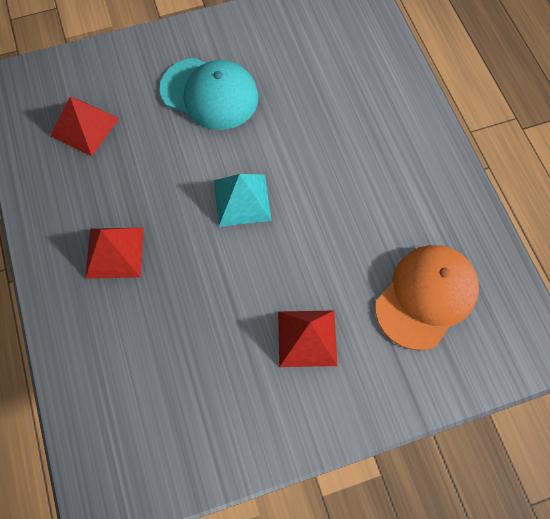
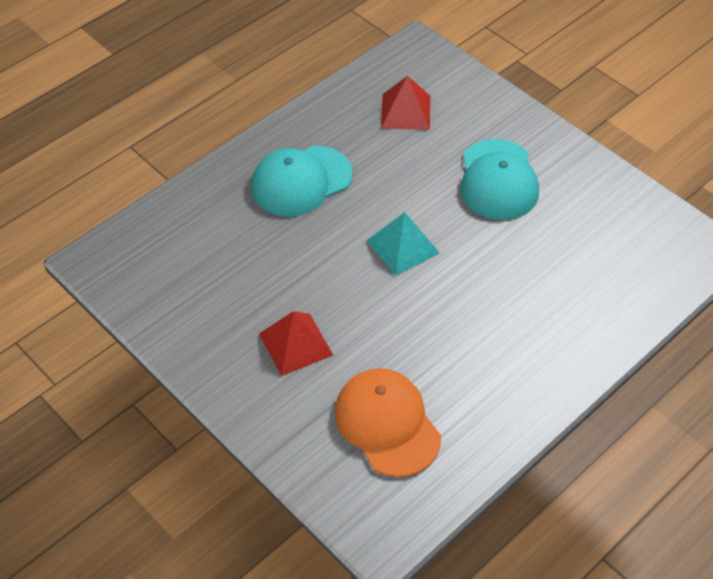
camera: 65 degrees right, 15 degrees down
red pyramid [85,228,144,279] -> turquoise cap [251,146,353,217]
orange cap [375,245,479,350] -> orange cap turned 135 degrees counterclockwise [335,368,441,477]

